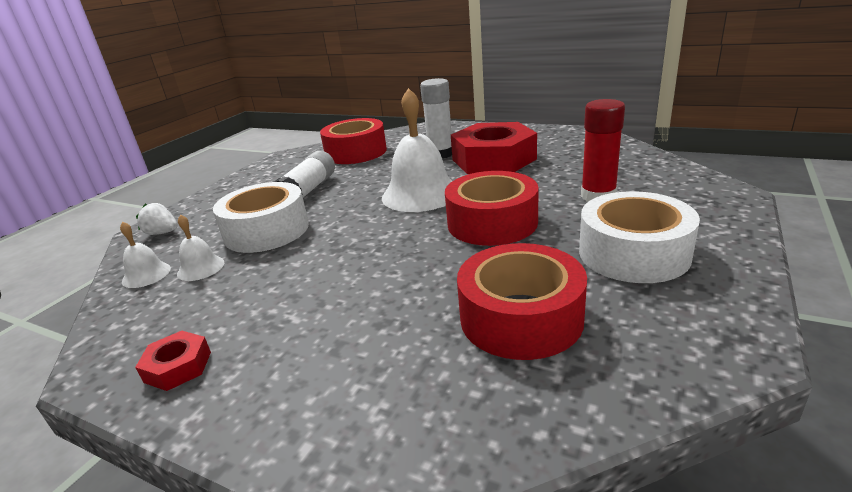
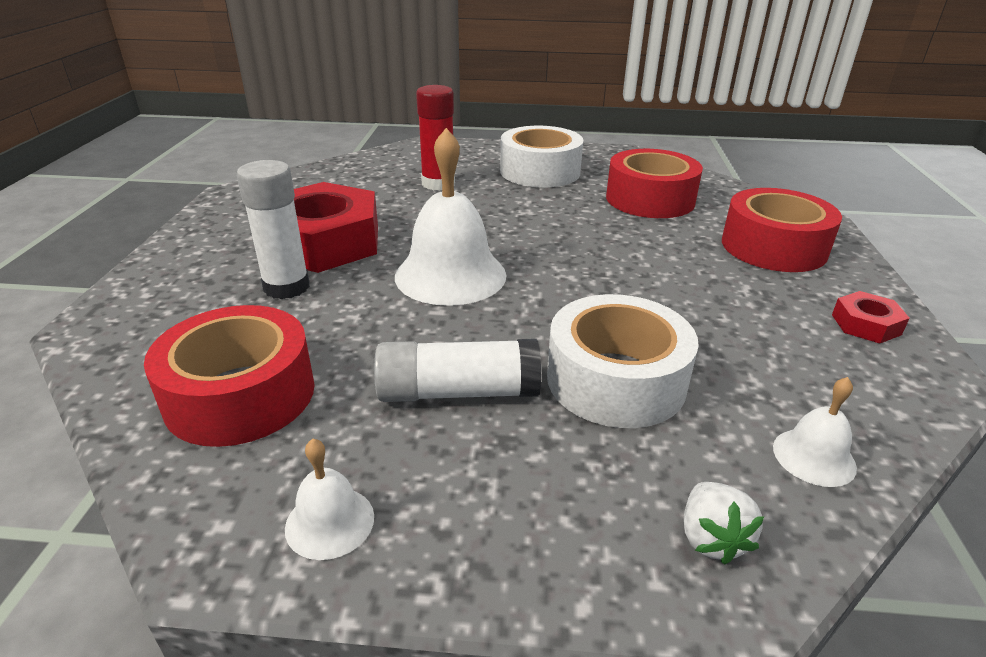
camera: 115 degrees left, 5 degrees up
white bell [177,215,224,281] -> white bell moved to [285,439,374,560]
red tape [445,171,539,246] -> red tape moved to [722,188,842,272]

